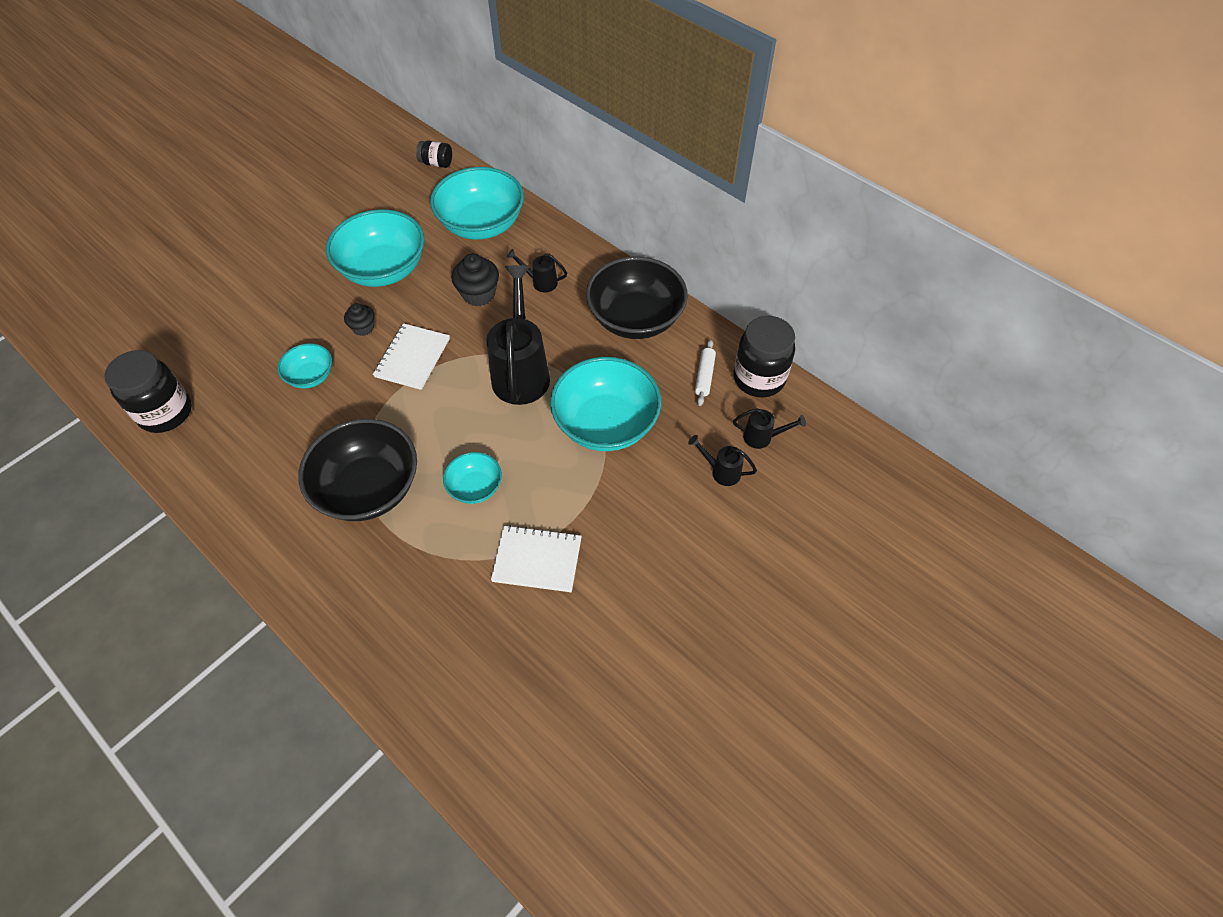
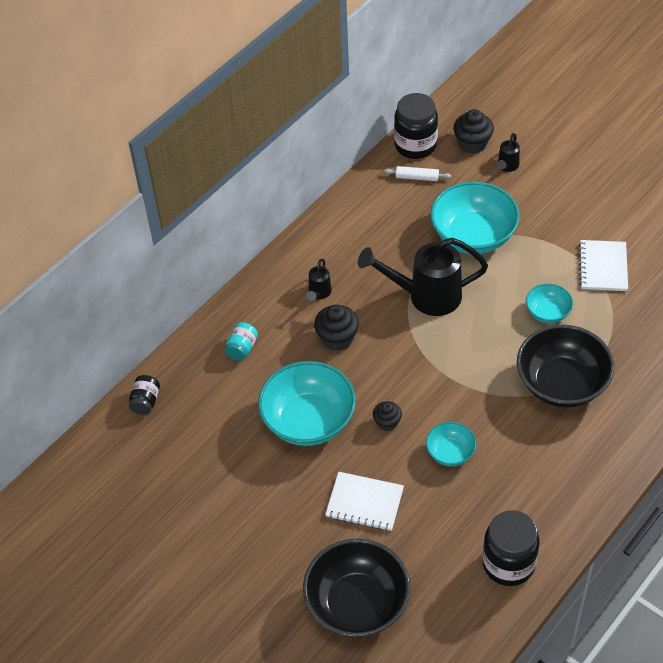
camera: 90 degrees left, 5 degrees down
white notebook [373,323,450,390] -> white notebook moved to [325,472,404,531]
turquoise bowl [430,167,524,240] -> turquoise jar [225,322,258,361]
black bowl [586,257,688,339] -> black bowl moved to [303,539,411,638]
black watering can [733,408,806,449] -> black cupcake [453,109,494,154]

